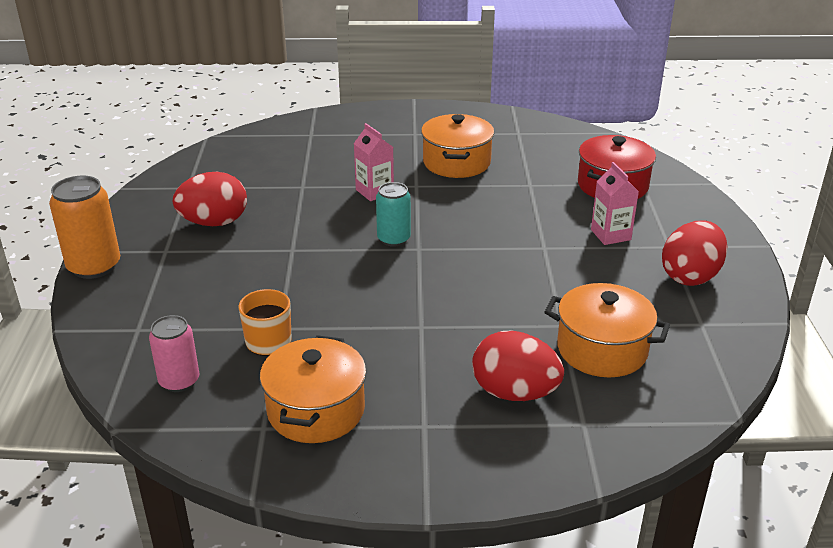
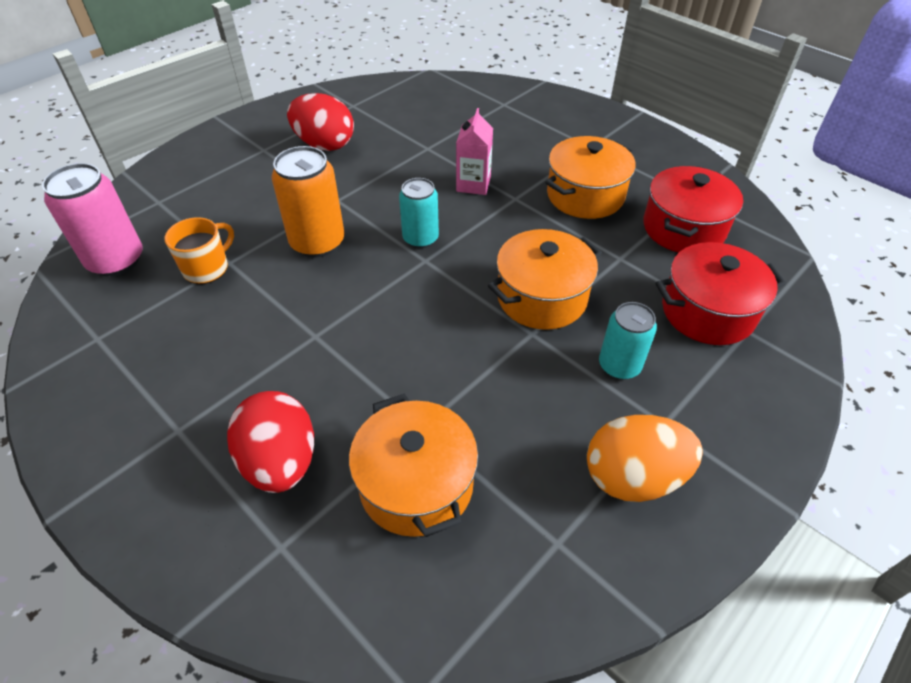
camera: 45 degrees right, 15 degrees up
orange can [49,176,120,279] -> orange can moved to [272,146,345,258]
pink can [149,315,199,392] -> pink can [42,163,143,276], size x1.53
orange pot [260,335,366,443] -> orange pot moved to [488,229,602,330]
pink carton [591,162,639,245] -> turquoise can [599,302,657,380]
red egg [662,221,727,286] -> orange egg [587,415,703,502]
none -> red pot [643,166,743,253]

